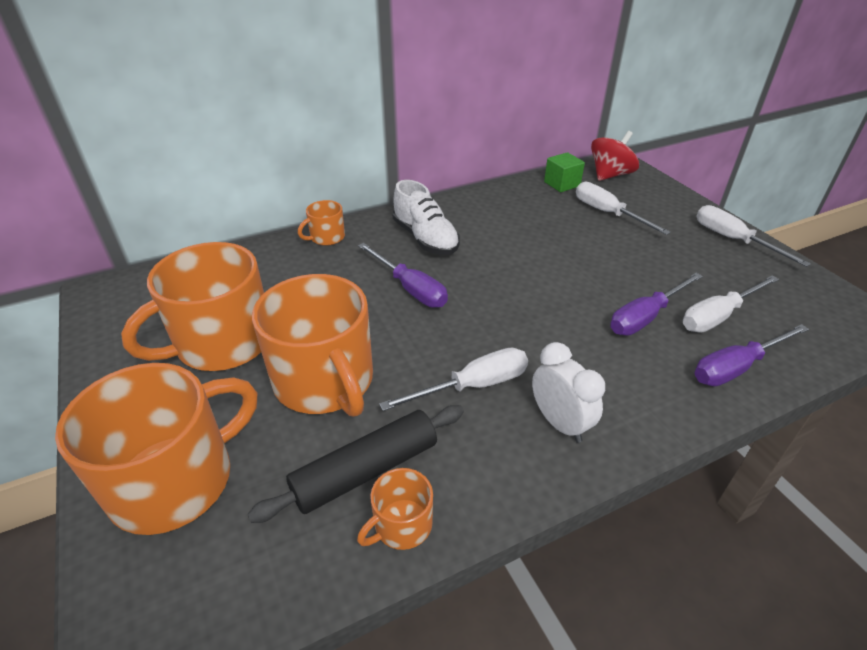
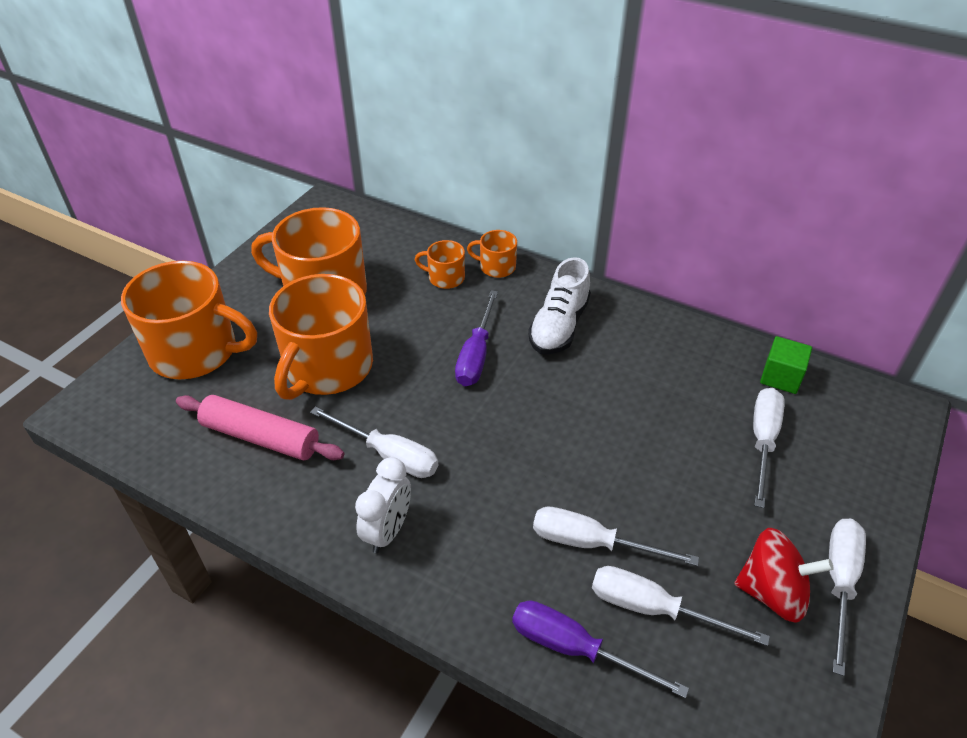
camera: 55 degrees right, 5 degrees up
black rolling pin [248,405,464,523] -> pink rolling pin [176,395,344,460]
orange mug [357,468,433,550] -> orange mug moved to [415,240,465,289]
red spinning top [591,131,639,181] -> red spinning top moved to [734,528,833,623]
purple screwdriver [610,273,703,336] -> white screwdriver [533,507,699,566]

